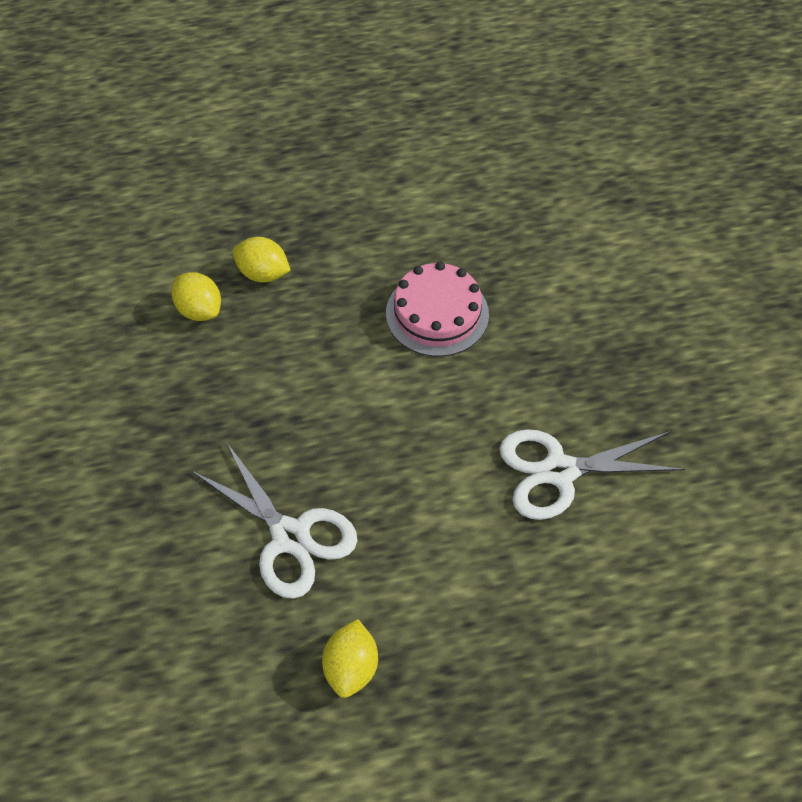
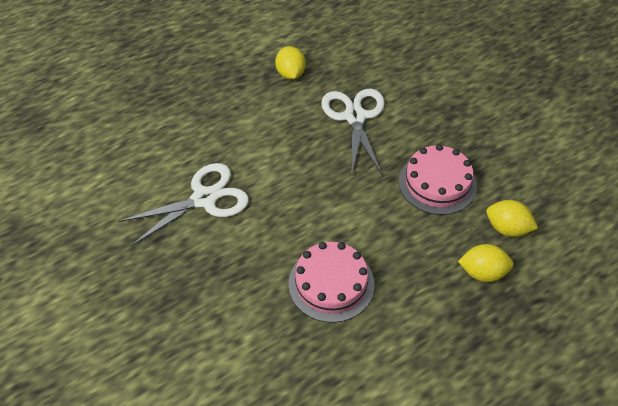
camera: 160 degrees right, 5 degrees down
white scissors [192,442,358,599] -> white scissors turned 60 degrees clockwise [321,89,385,177]
none -> pink cake [399,144,477,215]

